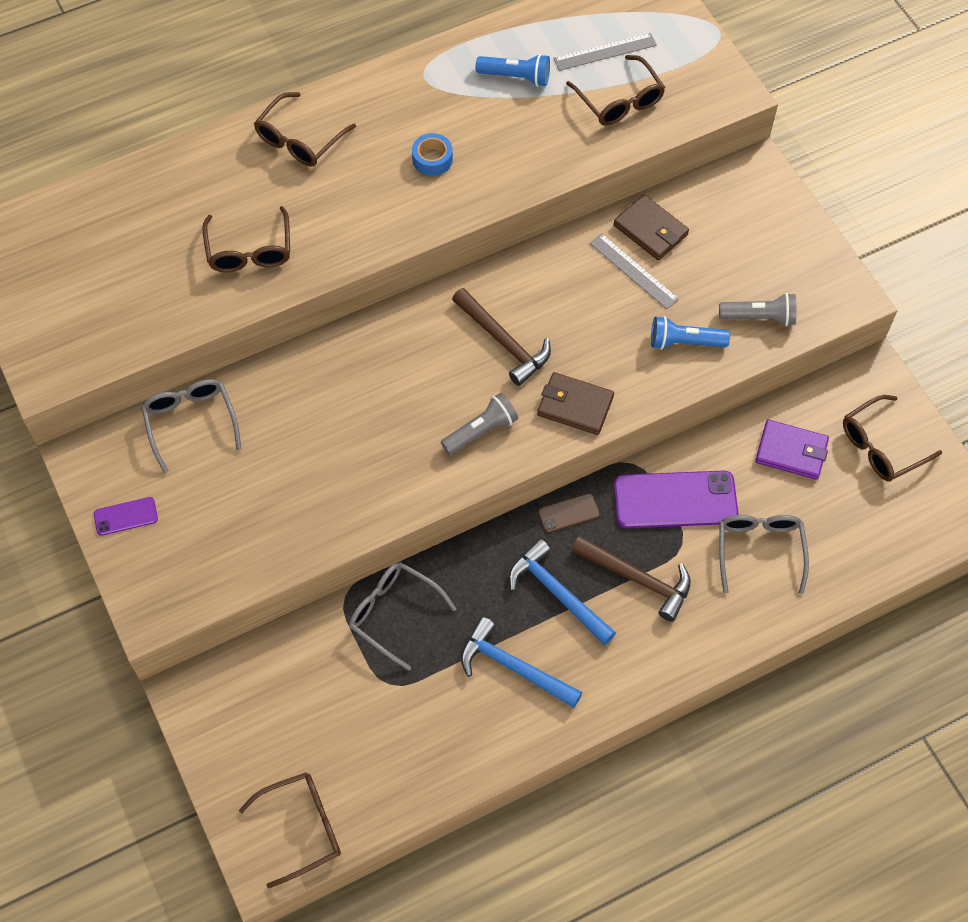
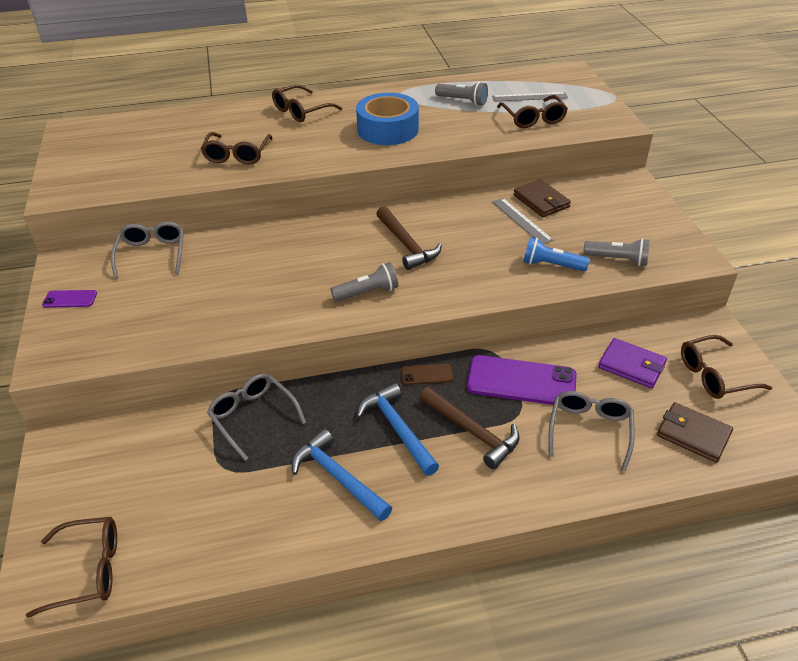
camera: 15 degrees right, 20 degrees down
blue tape [412,133,453,176] -> blue tape [356,93,419,145], size x2.09
blue flashlight [476,54,550,87] -> grey flashlight [435,82,488,106]
brown wallet [537,372,614,435] -> brown wallet moved to [657,402,733,463]

